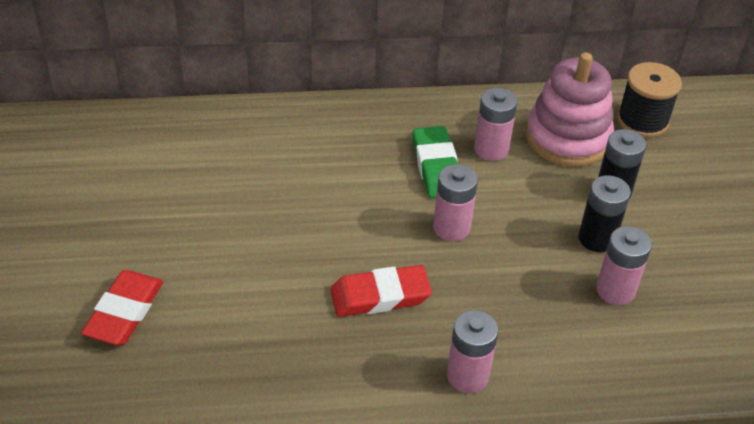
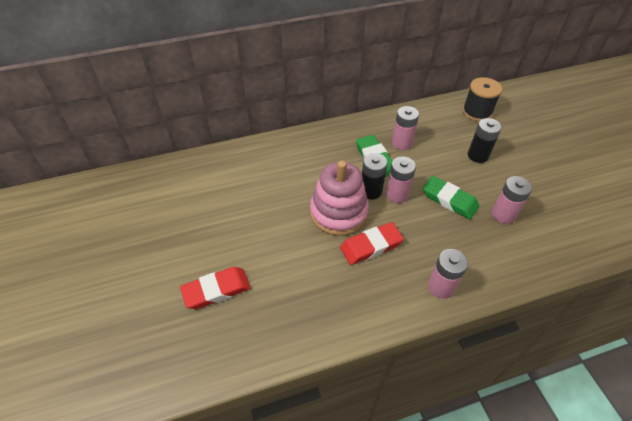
camera: 10 degrees left, 5 degrees up
red eraser [81,270,163,345] -> red eraser turned 60 degrees clockwise [180,267,251,309]
pink stacking toy [526,52,614,167] -> pink stacking toy moved to [310,161,369,236]
black battery [579,175,631,252] -> black battery moved to [362,153,388,200]
none -> green eraser [423,176,479,219]

